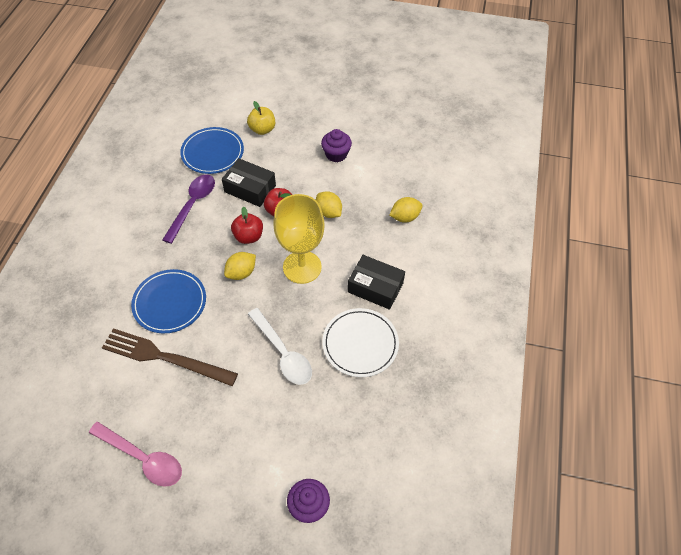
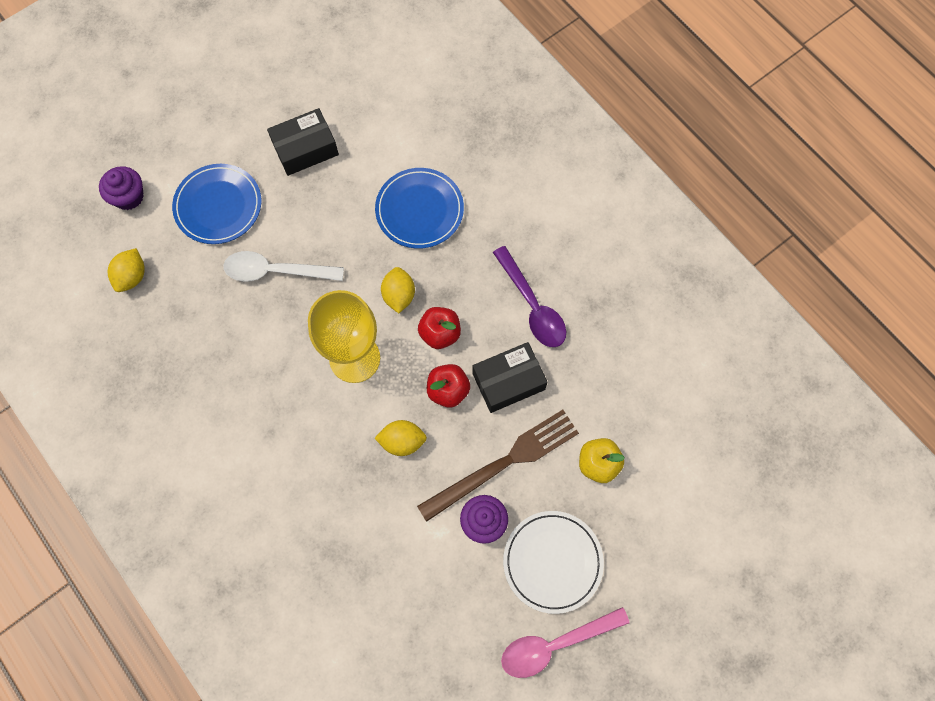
camera: 130 degrees right, 15 degrees up
pink spoon [89,422,182,487] -> pink spoon moved to [501,607,630,678]
brown fork [102,328,238,386] -> brown fork moved to [417,410,579,522]
blue plate [180,127,244,174] -> blue plate moved to [172,164,261,244]
white plate [322,308,399,377] -> white plate moved to [503,511,604,614]
black box [348,255,405,310] -> black box moved to [267,108,339,176]
yellow lemon [389,197,422,223] -> yellow lemon moved to [108,248,145,292]

